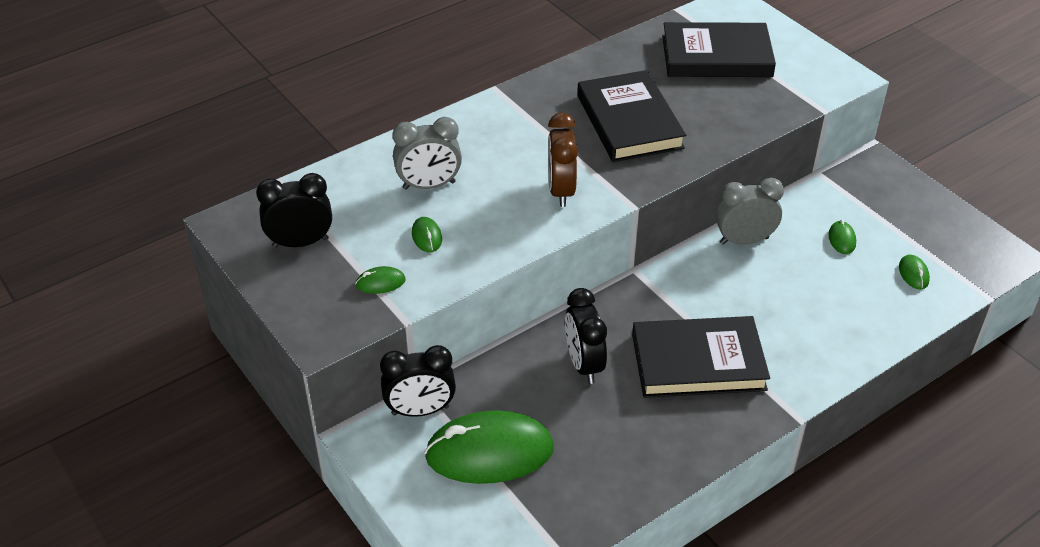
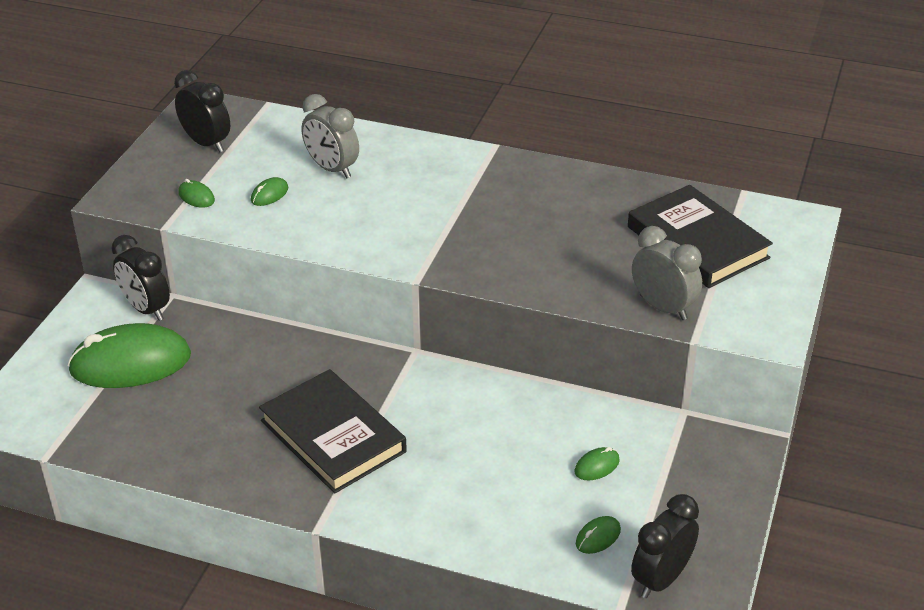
camera: 55 degrees right, 5 degrees down
green mouse [424,410,554,484] -> green mouse turned 60 degrees counterclockwise [67,323,191,388]
brown clock [548,112,578,207] -> none
black clock [565,288,607,384] -> black clock moved to [631,494,699,598]
black book [577,70,686,162] -> none
grey clock [716,178,784,245] -> grey clock moved to [632,226,702,320]

